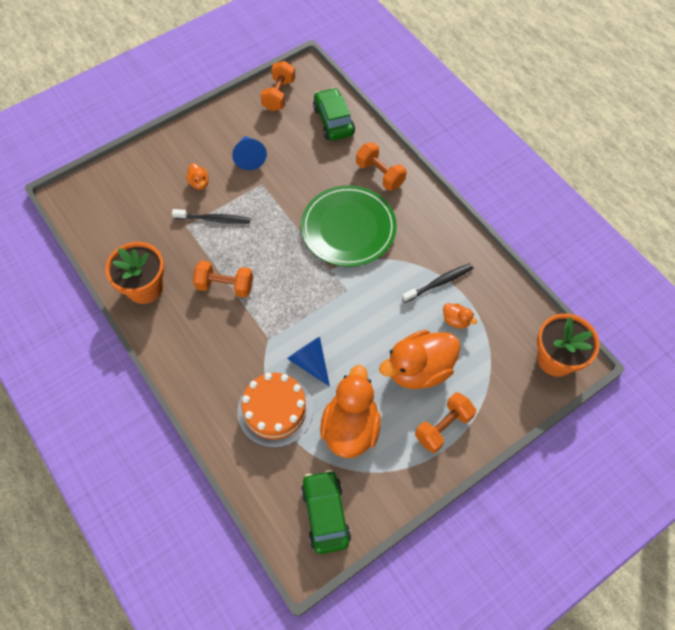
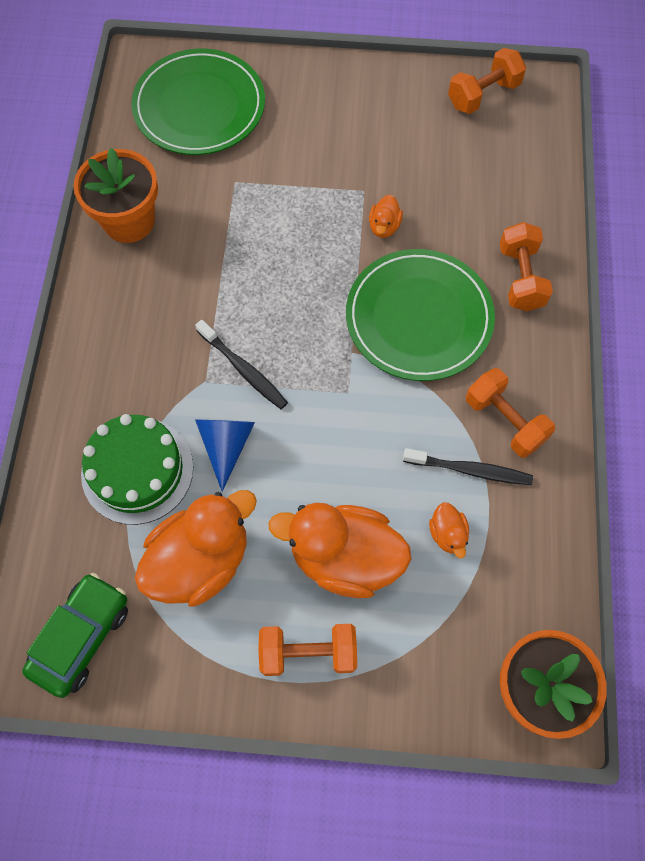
camera: 40 degrees right, 5 degrees up
black toothbrush [172,209,250,224] -> black toothbrush moved to [195,320,288,409]
orange duck [186,163,209,190] -> orange duck moved to [369,195,403,238]
orange dumbbell [193,261,253,298] -> orange dumbbell moved to [466,368,555,458]
blue cone [232,136,267,170] -> none
orange cake [237,373,313,448] -> green cake [81,414,193,525]
green car [313,88,355,141] -> none
none -> green plate [131,49,265,155]

